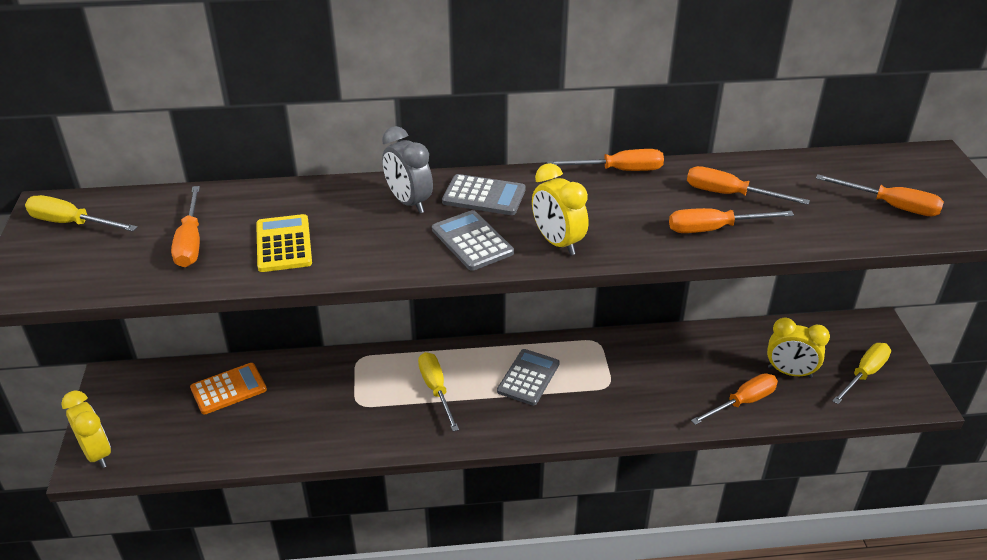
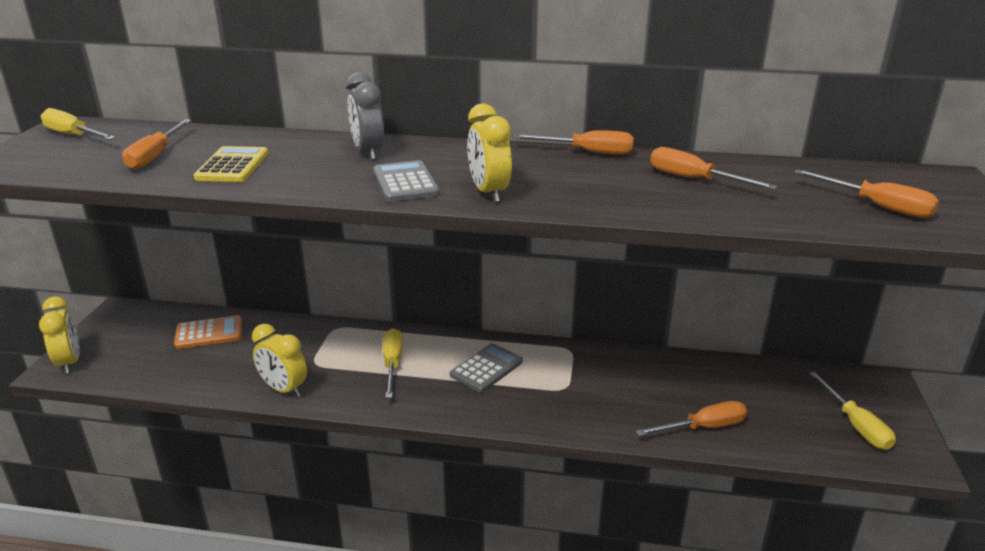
camera: 15 degrees right, 10 degrees down
grey calculator [442,174,526,215] -> none
orange screwdriver [669,208,794,233] -> none
yellow clock [767,317,830,378] -> yellow clock moved to [252,324,307,397]
yellow screwdriver [832,343,891,404] -> yellow screwdriver turned 105 degrees clockwise [809,372,896,450]

